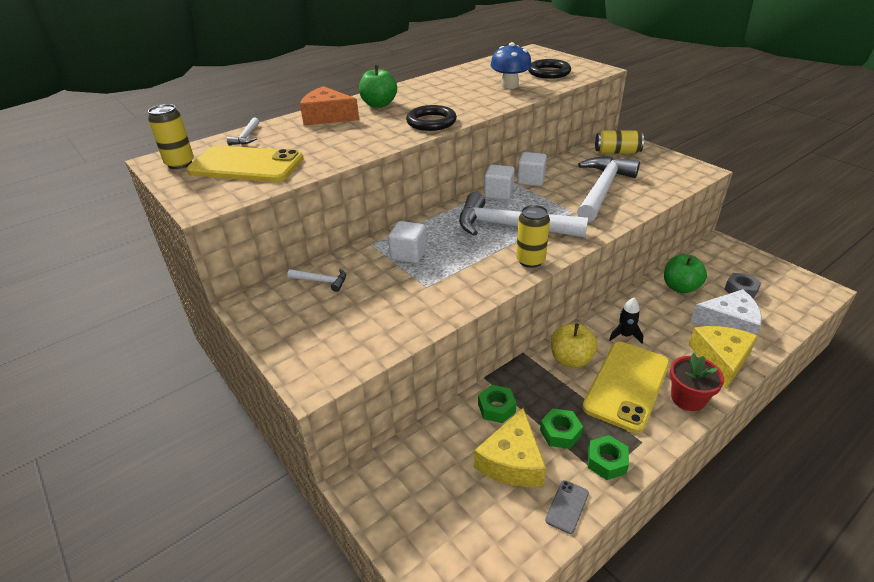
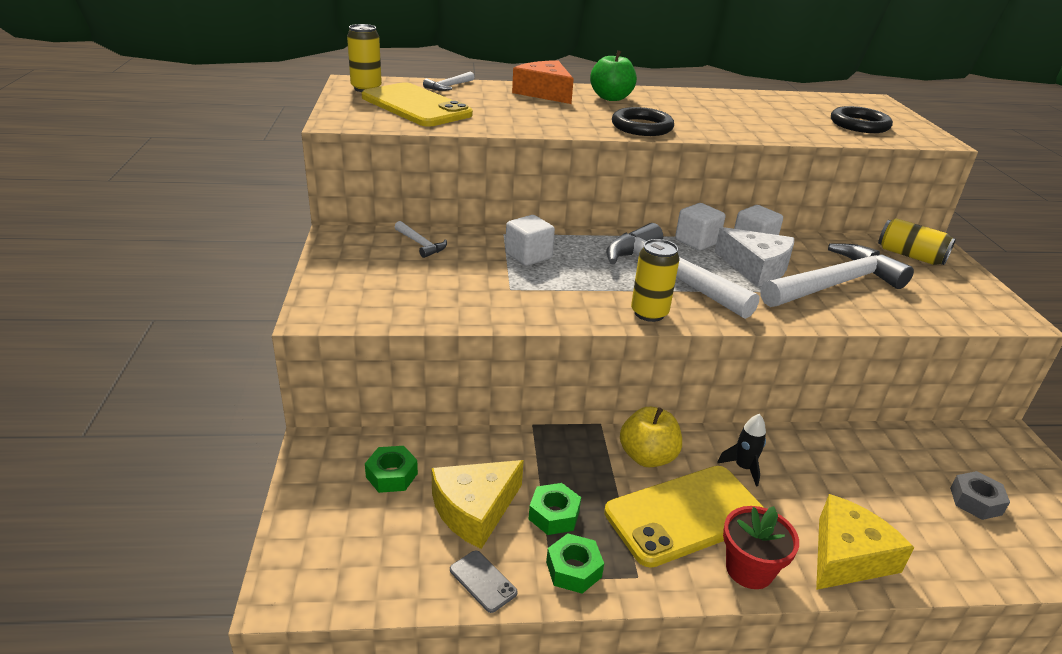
camera: 30 degrees right, 5 degrees down
green nut [478,385,517,423] -> green nut moved to [365,446,418,493]
blue mushroom [490,42,532,89] -> none
grey phone [545,480,589,534] -> grey phone turned 75 degrees clockwise [450,551,518,613]
green apple [664,255,707,293] -> none
white cheese [690,289,762,335] -> white cheese moved to [715,227,794,287]

